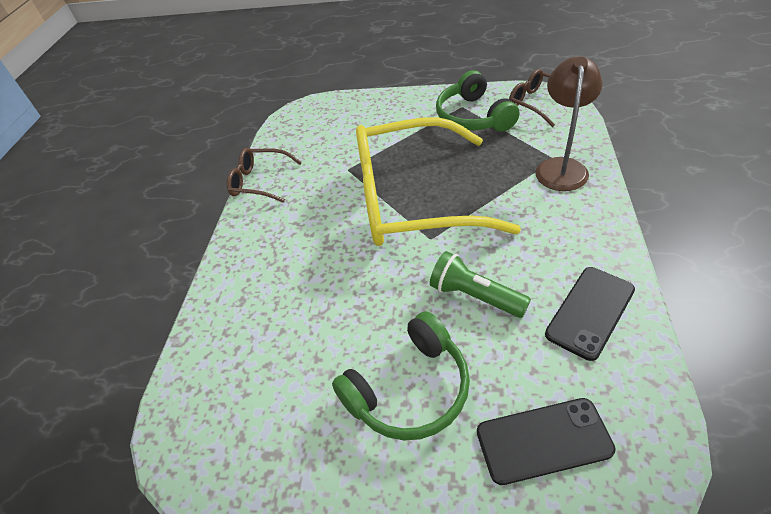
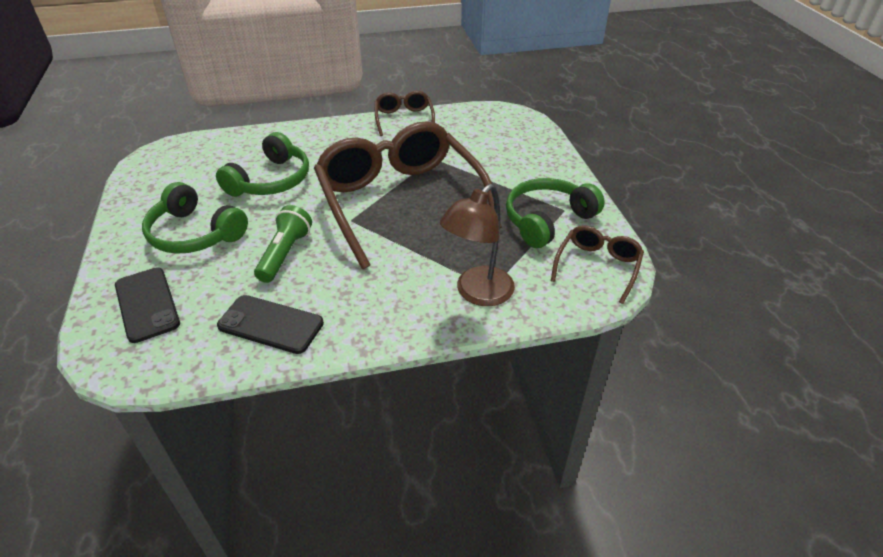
camera: 65 degrees right, 5 degrees down
yellow glasses [356,117,521,246] -> brown glasses [314,121,502,269]
brown lamp [535,56,603,191] -> brown lamp turned 135 degrees clockwise [440,184,515,306]
none -> green headphones [216,132,309,197]

